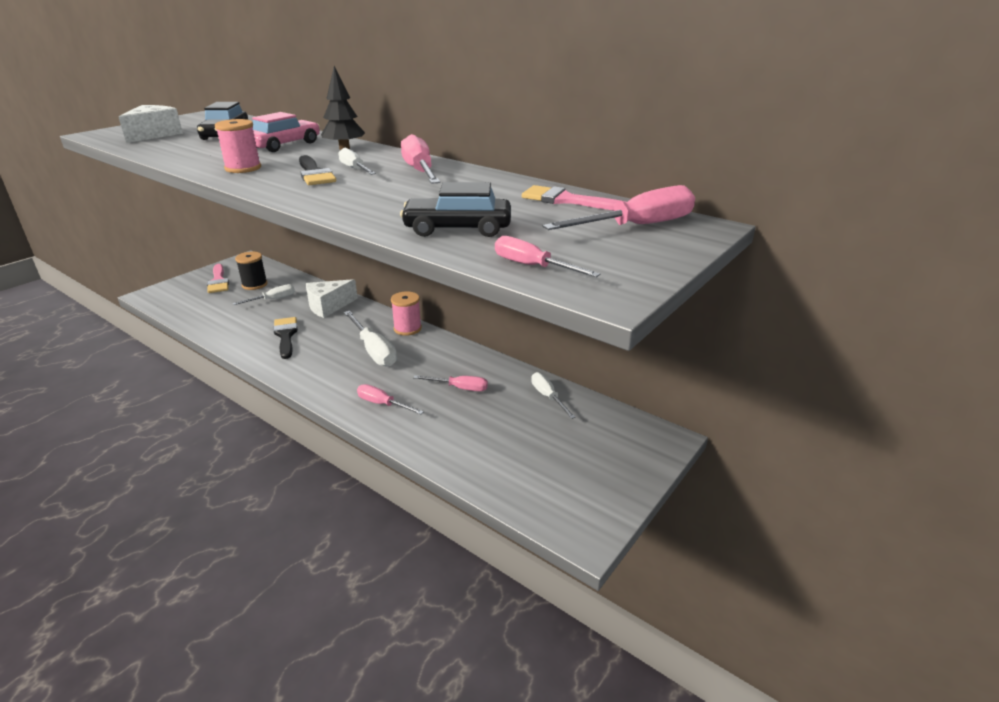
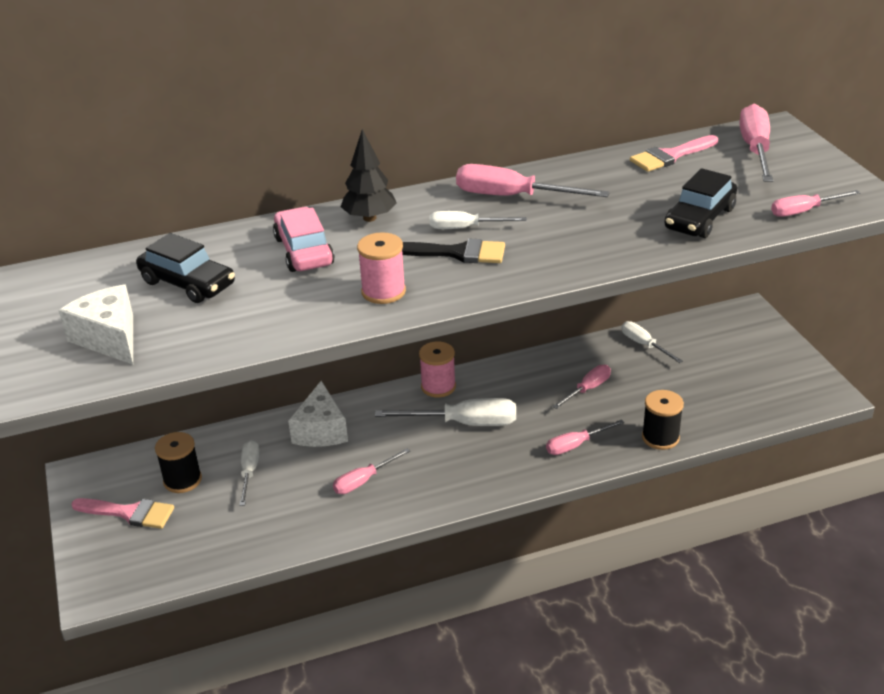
camera: 55 degrees left, 5 degrees up
black brush [273,317,298,359] -> pink screwdriver [333,448,410,494]
white screwdriver [531,372,576,419] -> white screwdriver turned 45 degrees clockwise [622,321,683,363]
none -> black spool [642,390,684,450]

